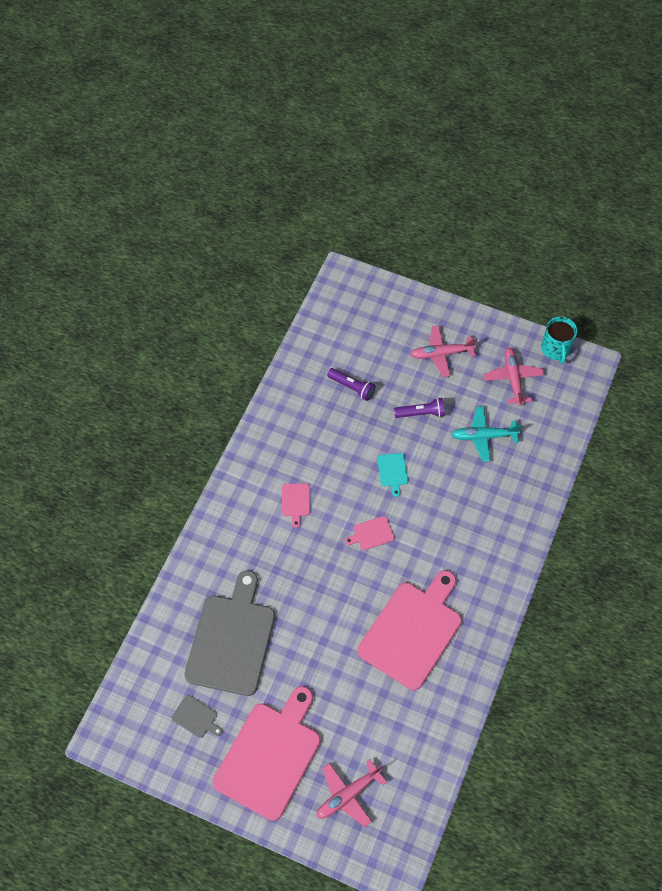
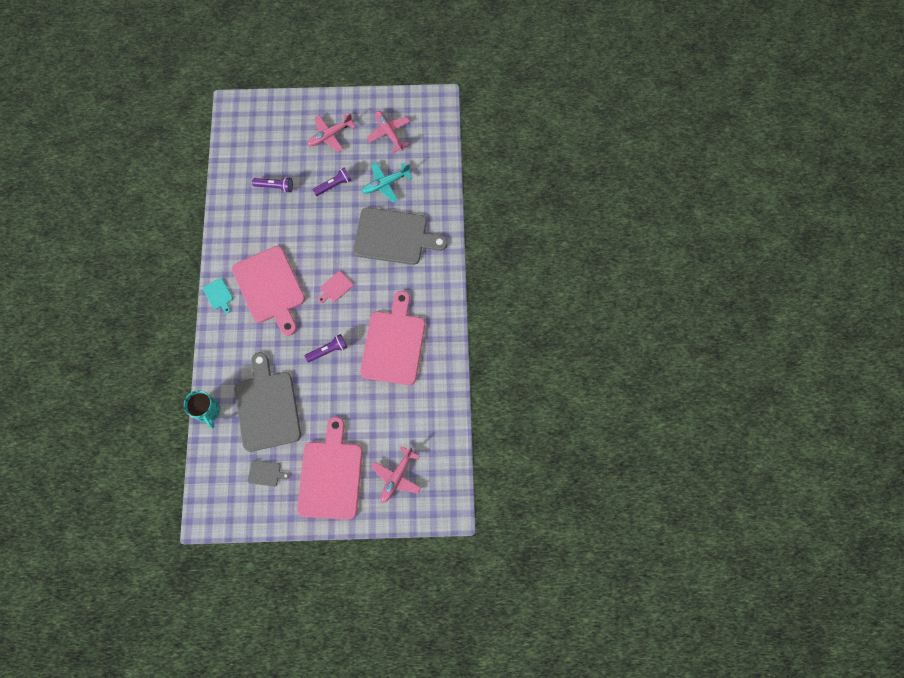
camera: 25 degrees left, 10 degrees up
pink cutting board [282,483,310,528] -> pink cutting board [232,246,305,336], size x2.50
turquoise cutting board [377,453,408,497] -> turquoise cutting board moved to [203,278,233,314]
turquoise mug [541,316,577,364] -> turquoise mug moved to [184,390,220,428]
none -> purple flashlight [305,334,347,362]
none -> grey cutting board [353,207,448,265]

